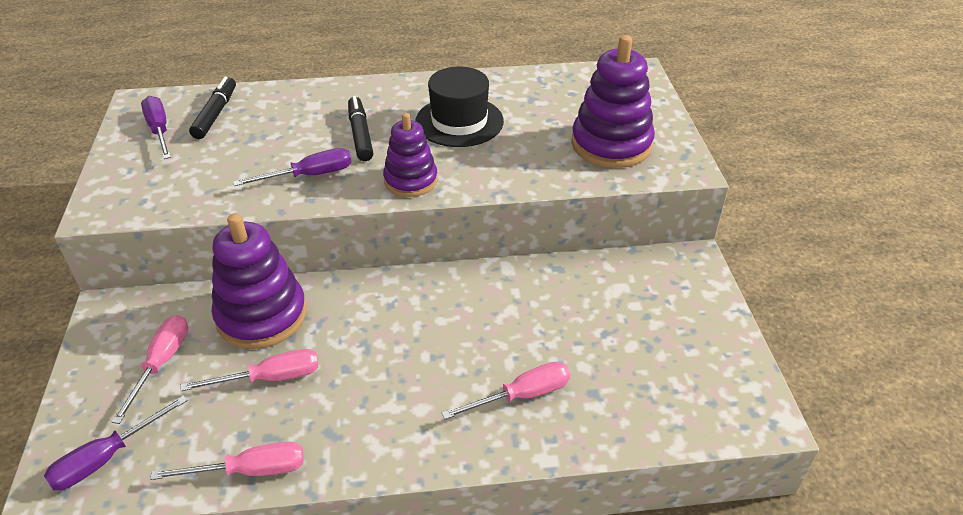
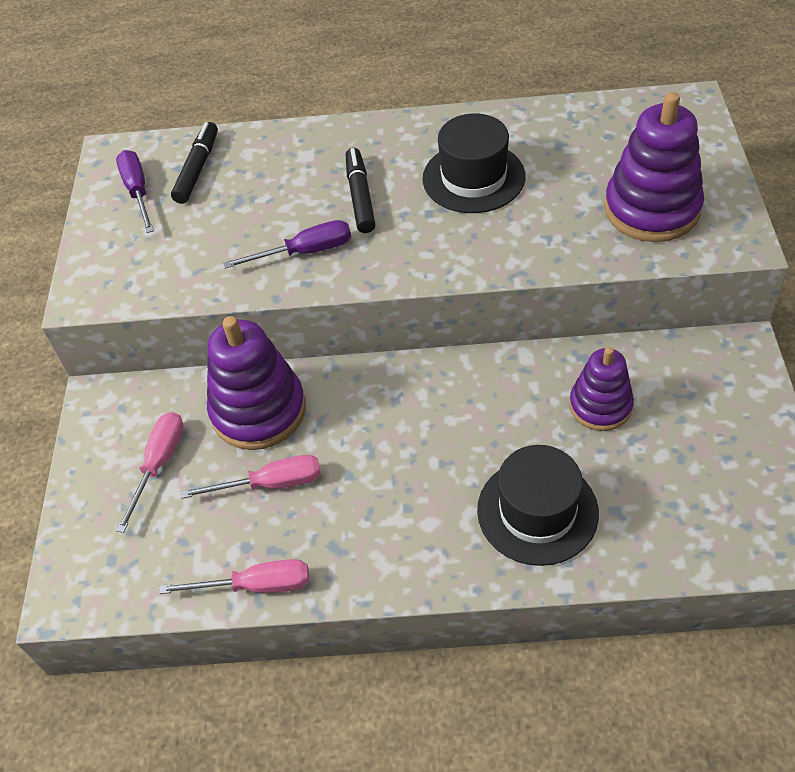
camera: 10 degrees right, 10 degrees up
purple screwdriver [44,395,188,490] -> none
purple stacking toy [383,113,438,197] -> purple stacking toy moved to [569,347,634,431]
pink screwdriver [442,362,570,420] -> black hat [477,445,599,566]

